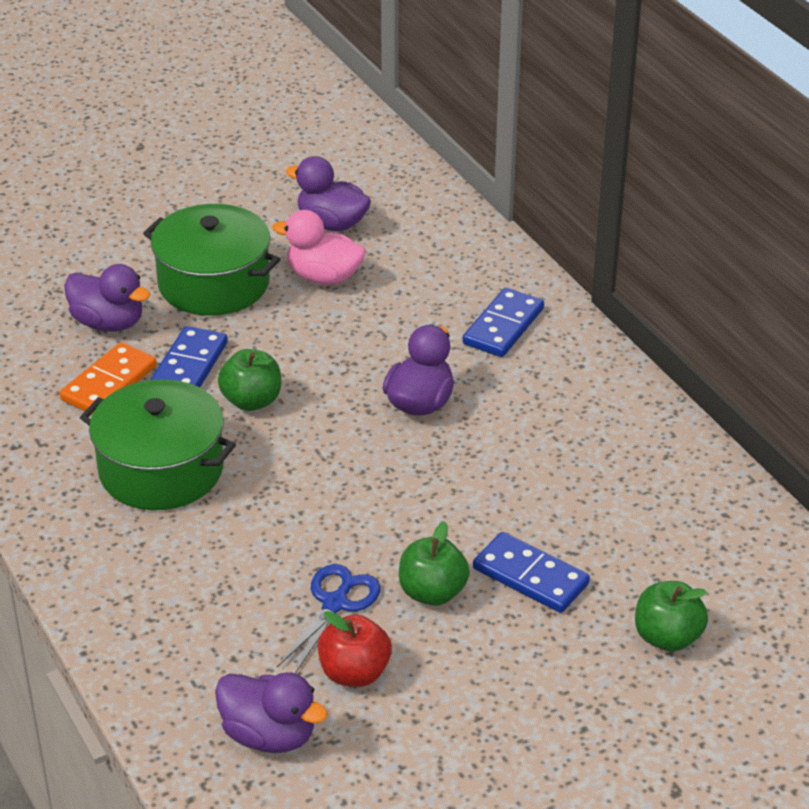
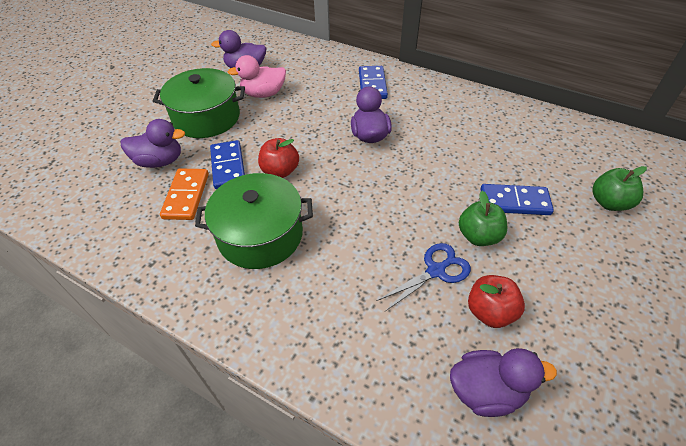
camera: 30 degrees left, 10 degrees up
green apple [218,349,281,411] -> red apple [258,138,299,178]
blue scissors [277,564,381,674] -> blue scissors turned 60 degrees clockwise [377,243,471,311]

